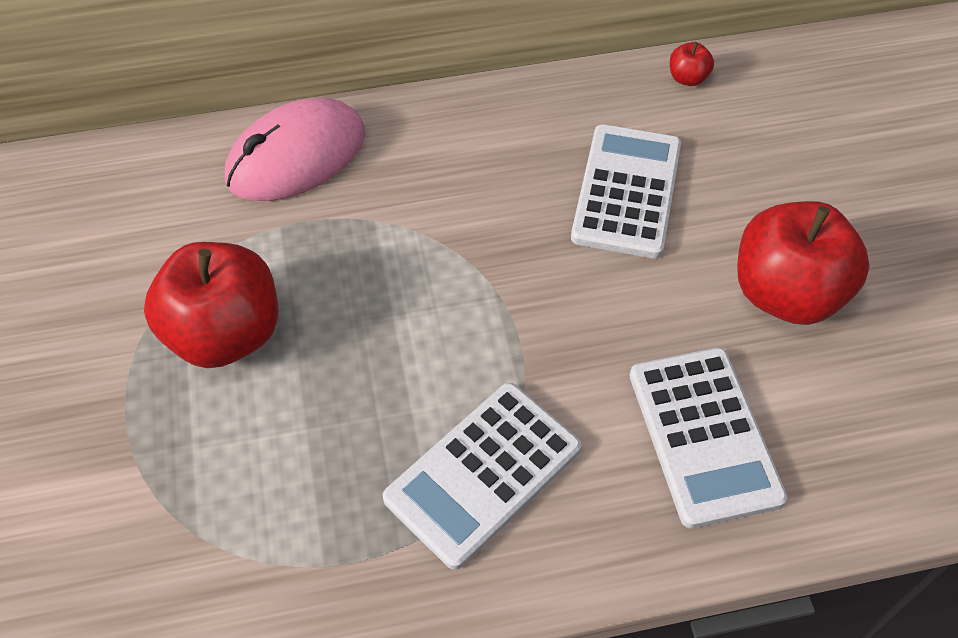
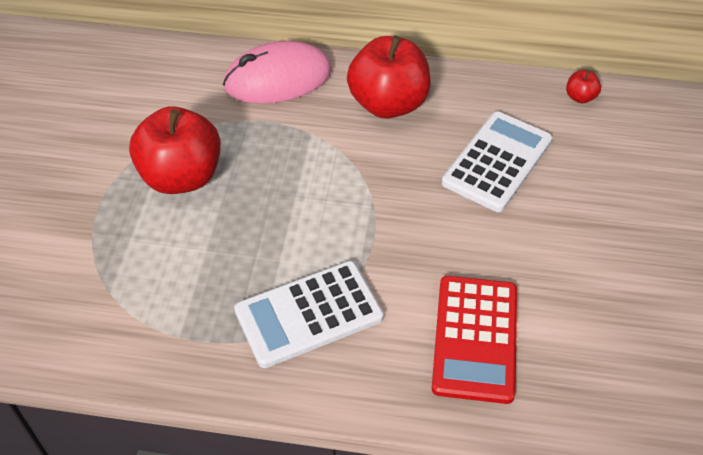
camera: 20 degrees right, 5 degrees down
white calculator [629,348,787,528] -> red calculator [432,276,517,404]
red apple [737,201,870,325] -> red apple moved to [347,35,431,119]

